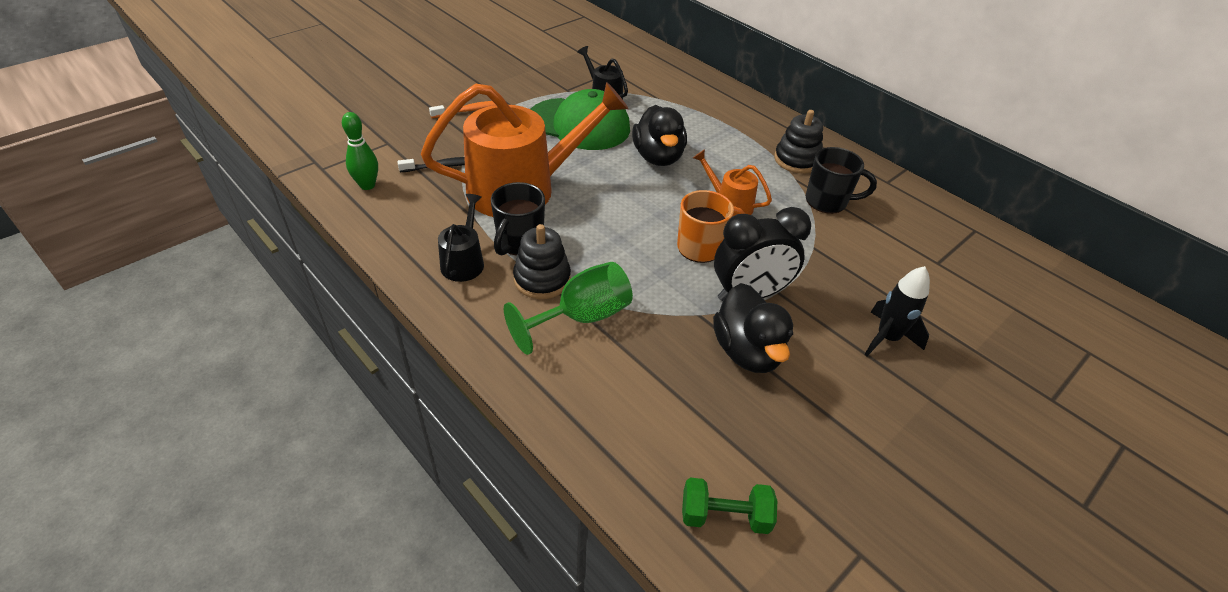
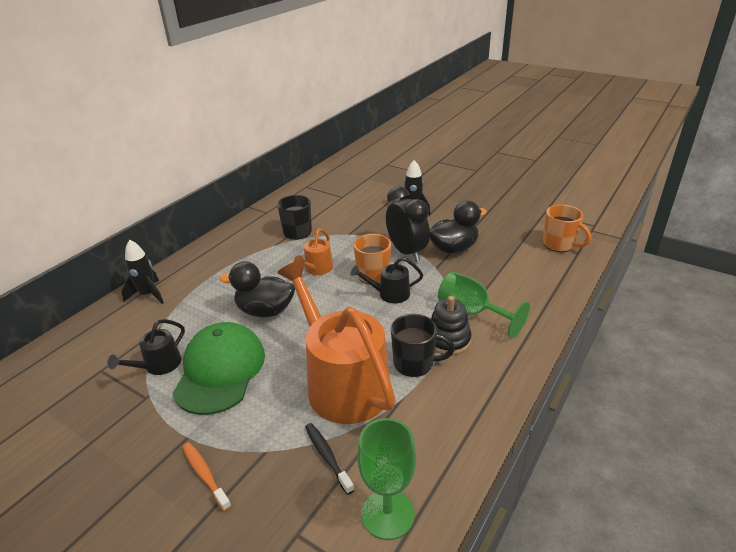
camera: 100 degrees left, 10 degrees down
green bowling pin [342,112,378,190] -> green goblet [357,418,416,540]
black watering can [438,194,484,282] -> black watering can moved to [350,257,423,303]
black duck [632,105,687,166] -> black duck turned 150 degrees counterclockwise [220,261,295,317]
green dumbbell [682,478,777,534] -> orange mug [543,204,591,252]
black stacking toy [774,110,823,173] -> none
none -> black rocket [121,239,164,304]

